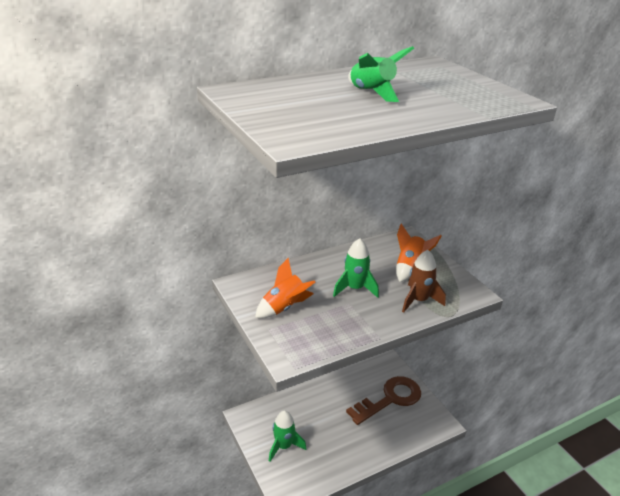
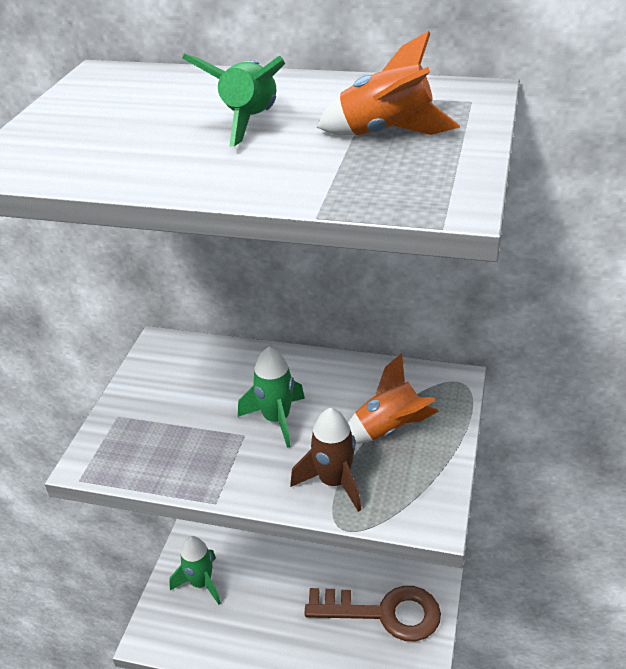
camera: 45 degrees right, 5 degrees up
orange rocket [255,258,315,318] -> orange rocket moved to [317,31,460,135]

